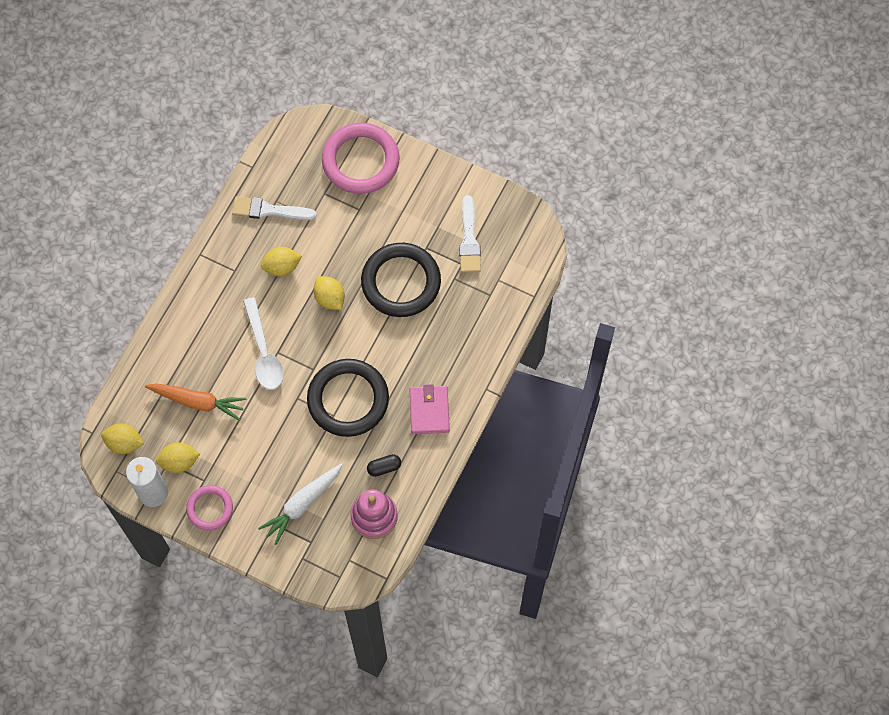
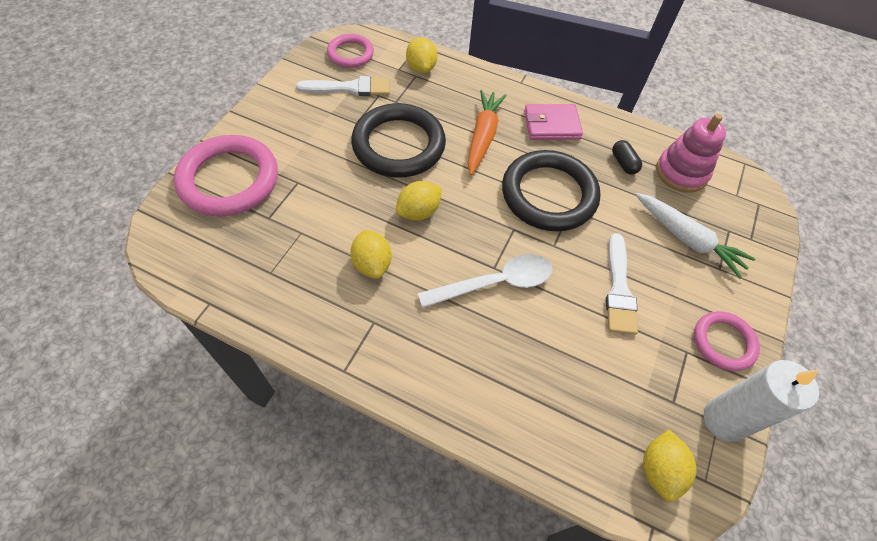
camera: 95 degrees left, 10 degrees down
orange carrot [145,383,246,421] -> orange carrot moved to [468,90,506,175]
yellow lemon [156,442,200,473] -> yellow lemon moved to [406,37,437,73]
white brush [232,196,317,220] -> white brush moved to [606,233,638,335]
none -> pink ring [327,34,374,68]

